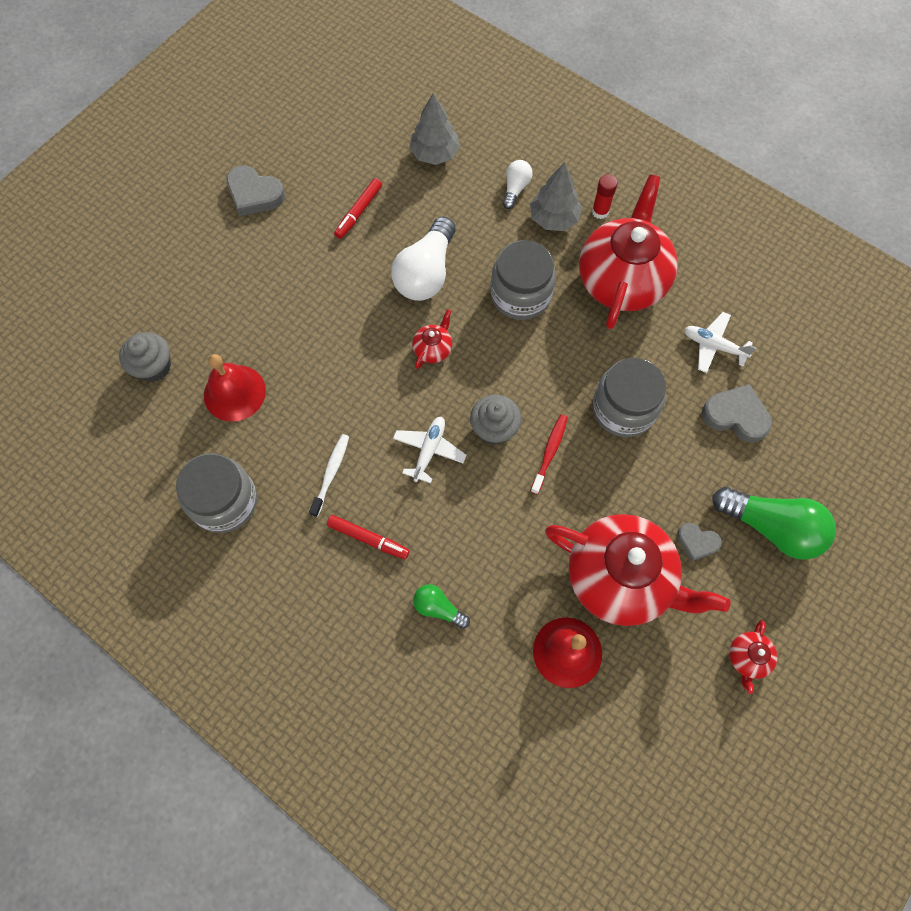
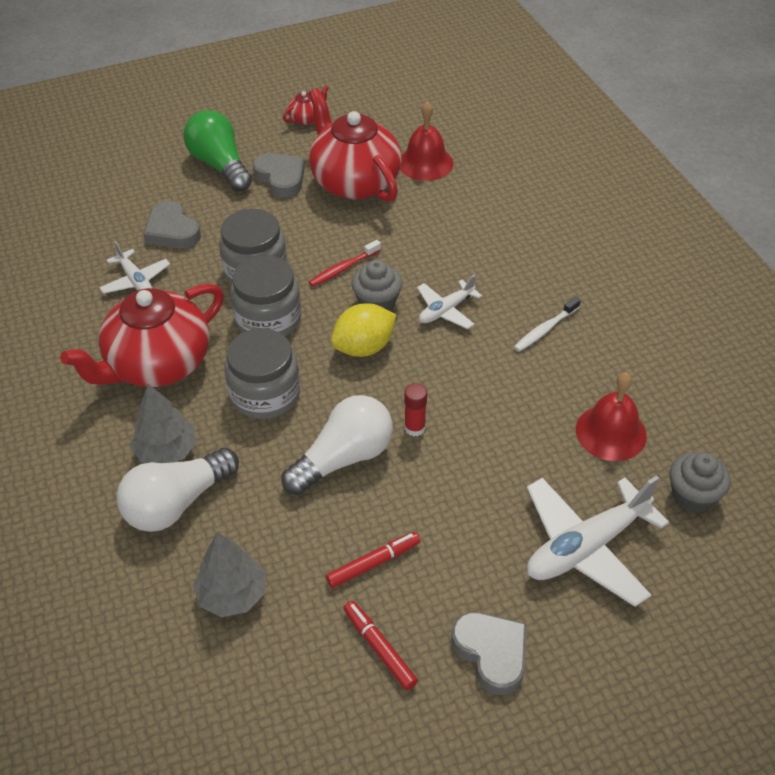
camera: 150 degrees left, 20 degrees down
grey jar [176,454,257,533] -> grey jar moved to [230,255,302,336]
red marker [327,515,410,559] -> red marker moved to [343,601,418,690]
red teapot [412,309,452,369] -> none
green light bulb [413,584,470,629] -> none
white light bulb [503,160,533,209] -> white light bulb [116,448,239,532], size x1.95
red glue stick [592,174,618,219] -> red glue stick moved to [404,383,427,437]
grey heart [677,523,722,561] -> grey heart [253,153,305,197], size x1.64
none -> yellow lemon [331,303,396,357]
none -> white plane [527,476,669,607]

